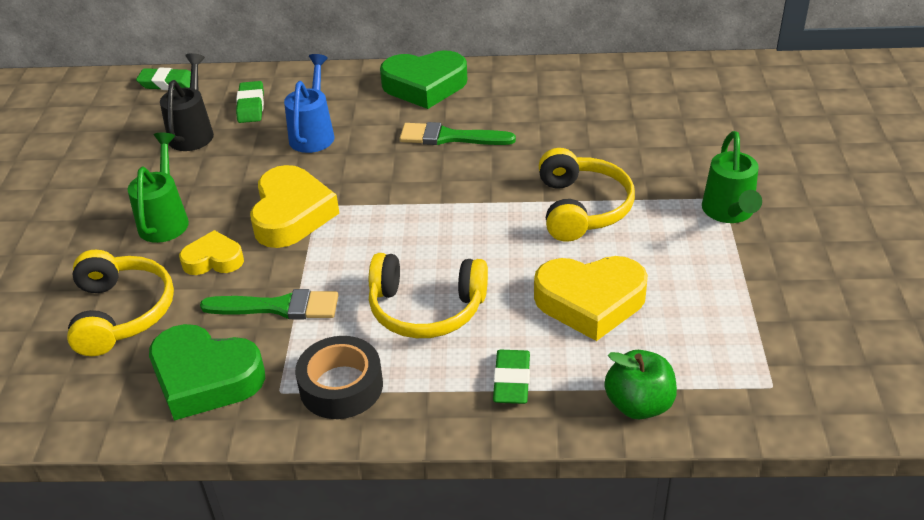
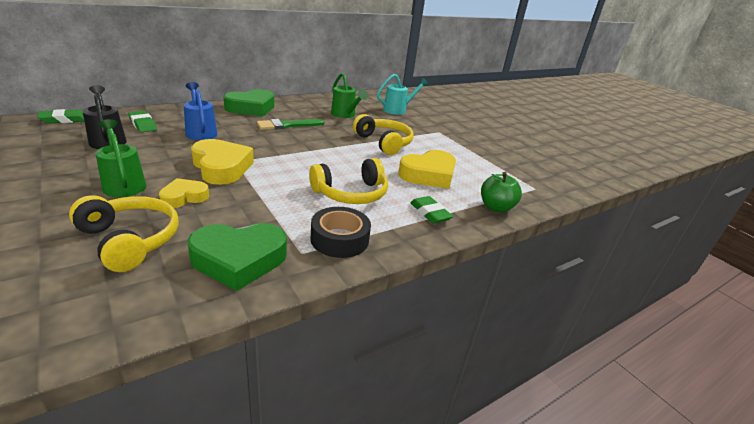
camera: 40 degrees left, 10 degrees down
green brush [200,289,339,319] -> none
green watering can [702,131,762,223] -> green watering can moved to [331,73,368,118]
none -> turquoise watering can [377,74,428,115]

